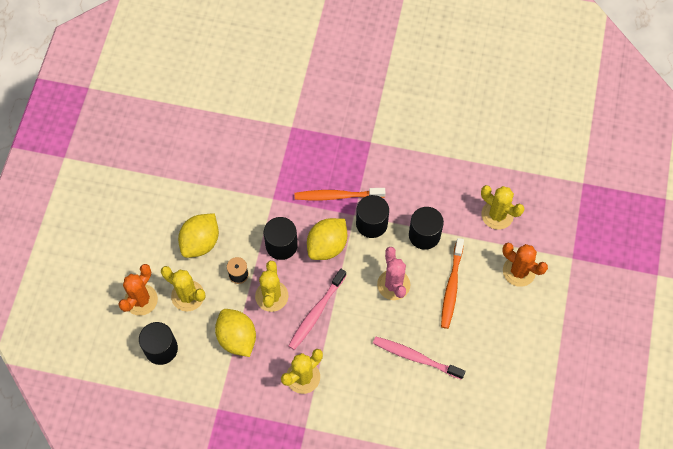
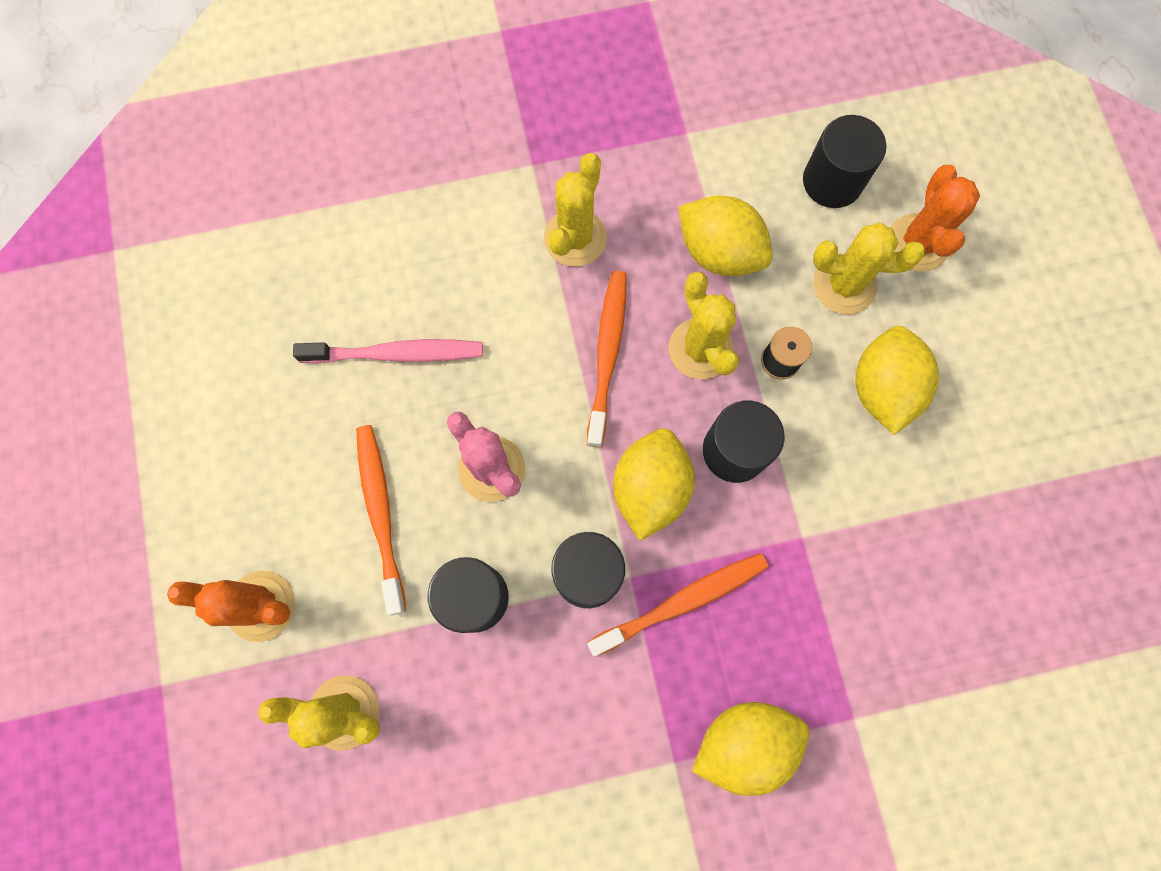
camera: 155 degrees right, 10 degrees up
pink toothbrush [288,269,347,350] -> orange toothbrush [587,271,627,448]
none -> yellow lemon [692,702,810,796]

